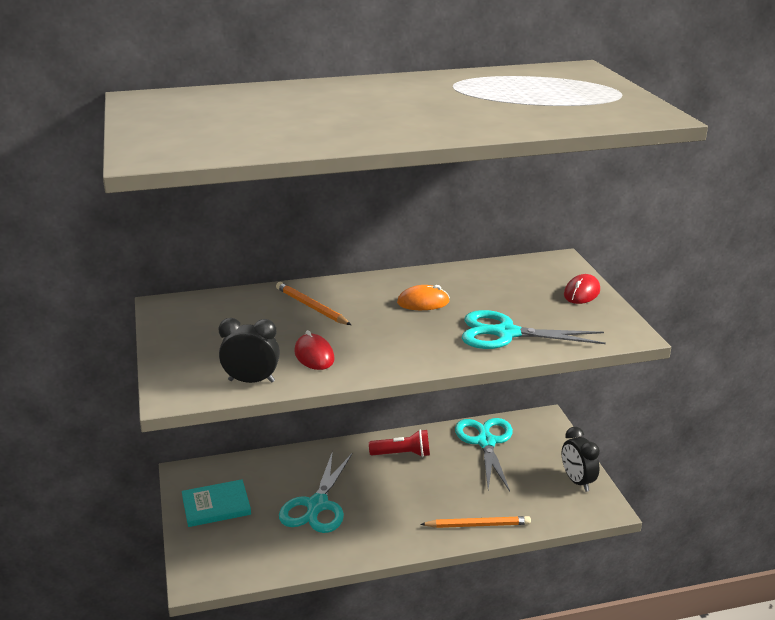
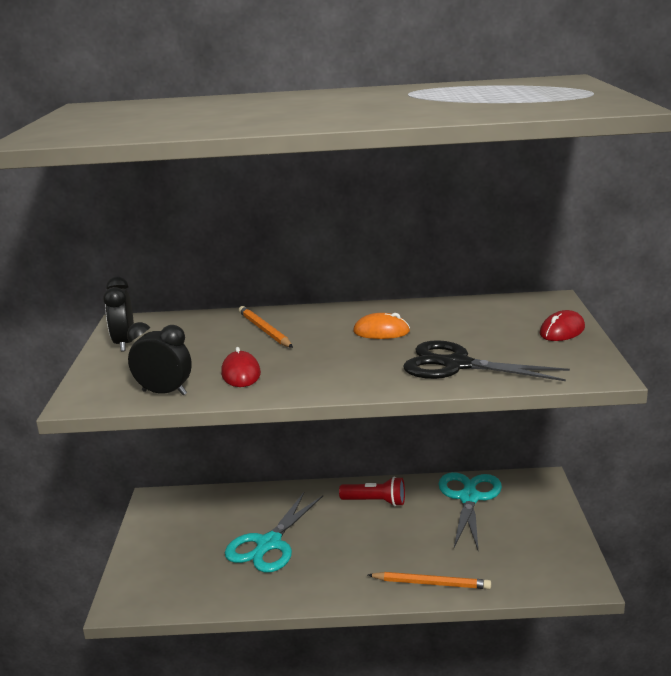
camera: 15 degrees right, 5 degrees down
turquoise book [182,479,251,527] -> none
turquoise scissors [462,310,606,349] -> black scissors [403,340,570,381]
black clock [562,427,600,492] -> black clock moved to [103,277,134,352]

